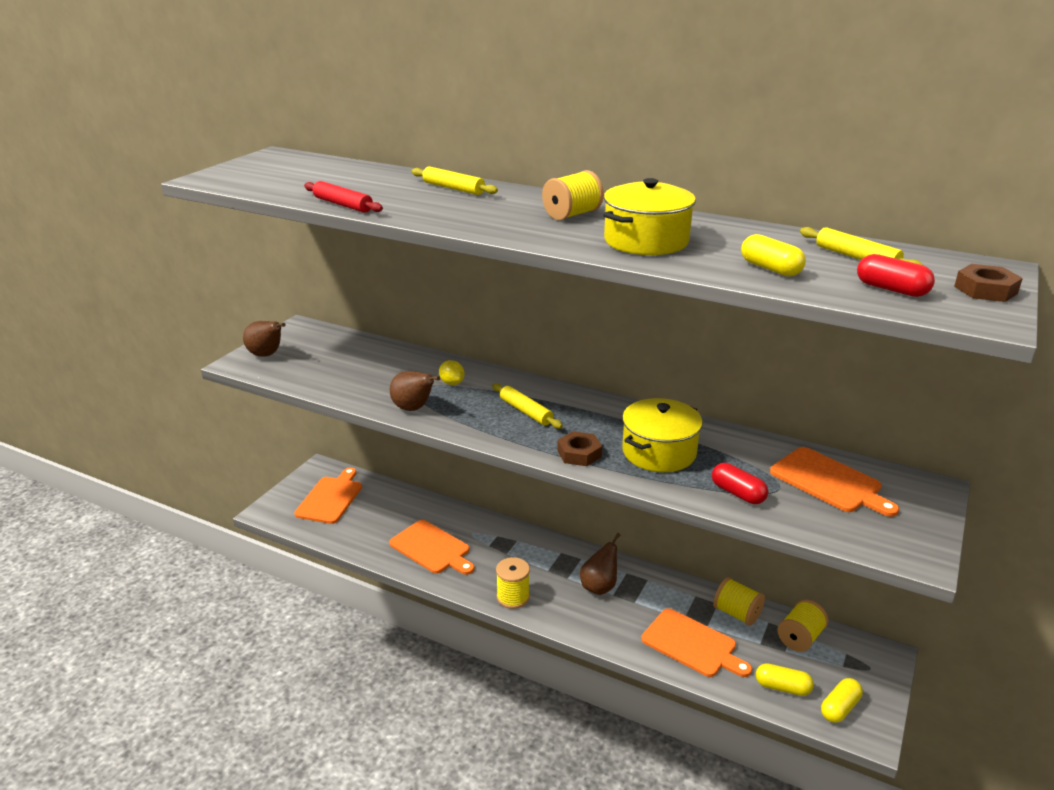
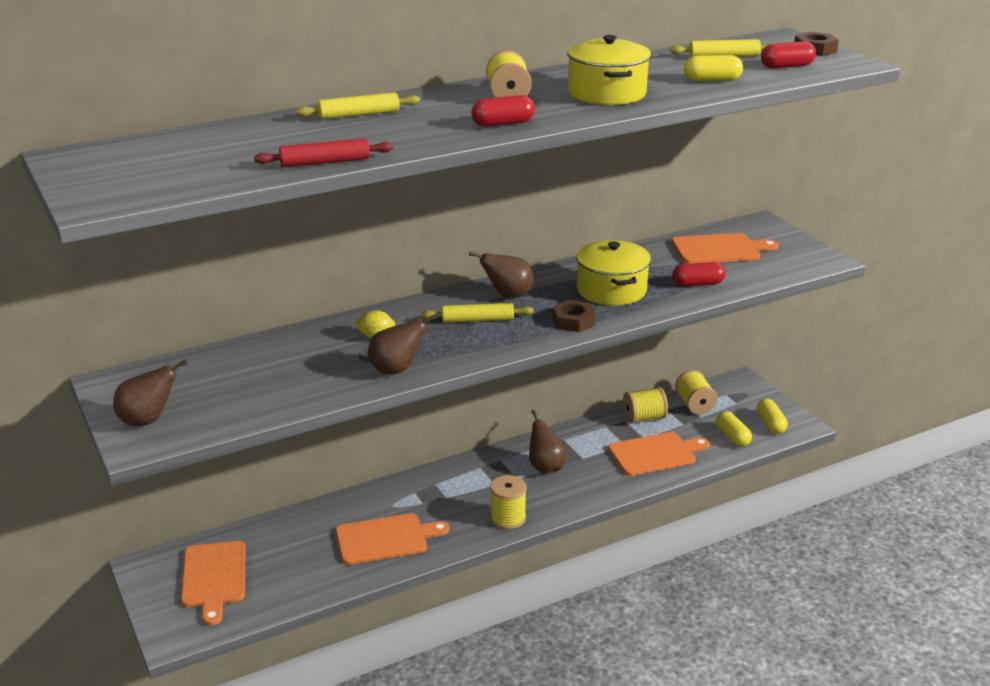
camera: 55 degrees left, 0 degrees up
orange cutting board [294,468,362,524] -> orange cutting board turned 150 degrees counterclockwise [181,541,245,625]
yellow capsule [756,663,814,696] -> yellow capsule turned 75 degrees counterclockwise [716,411,752,447]
none -> brown pear [469,251,534,298]
none -> red capsule [471,95,535,127]

